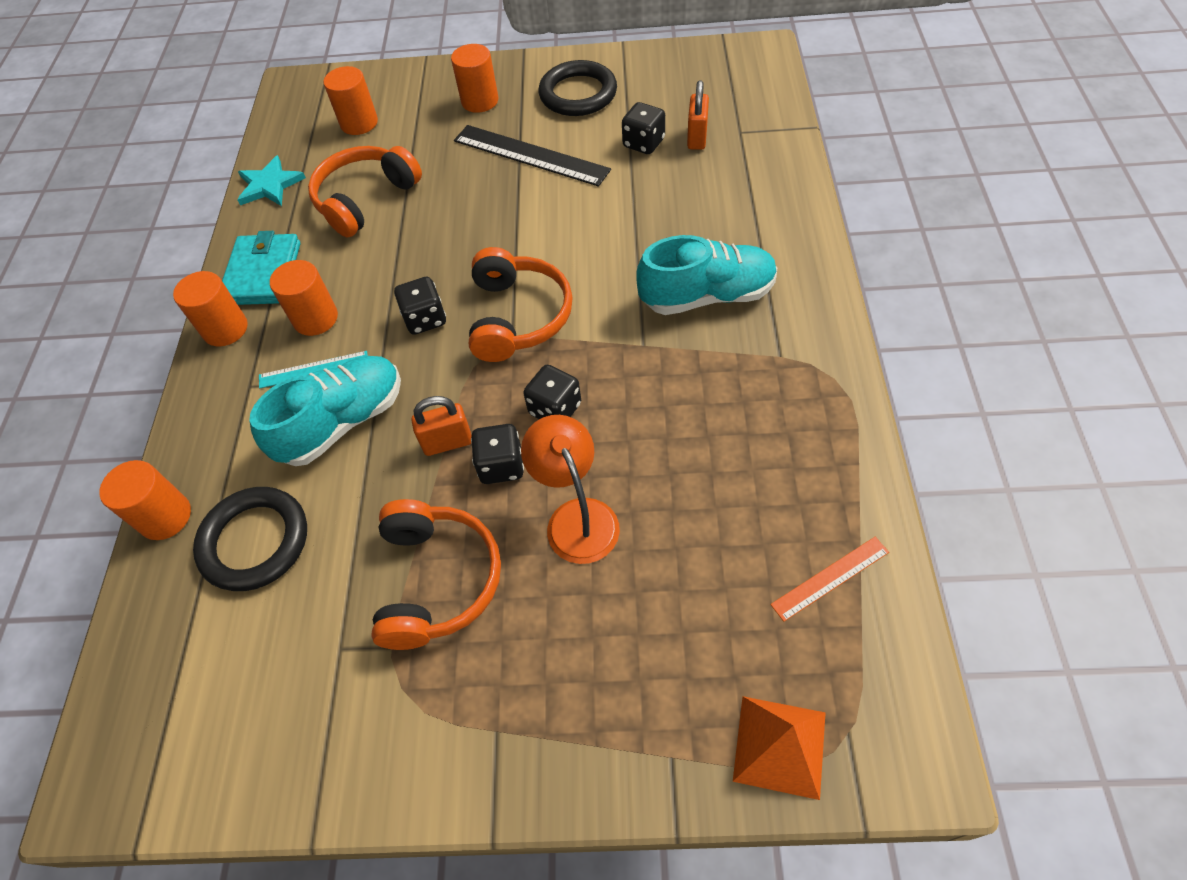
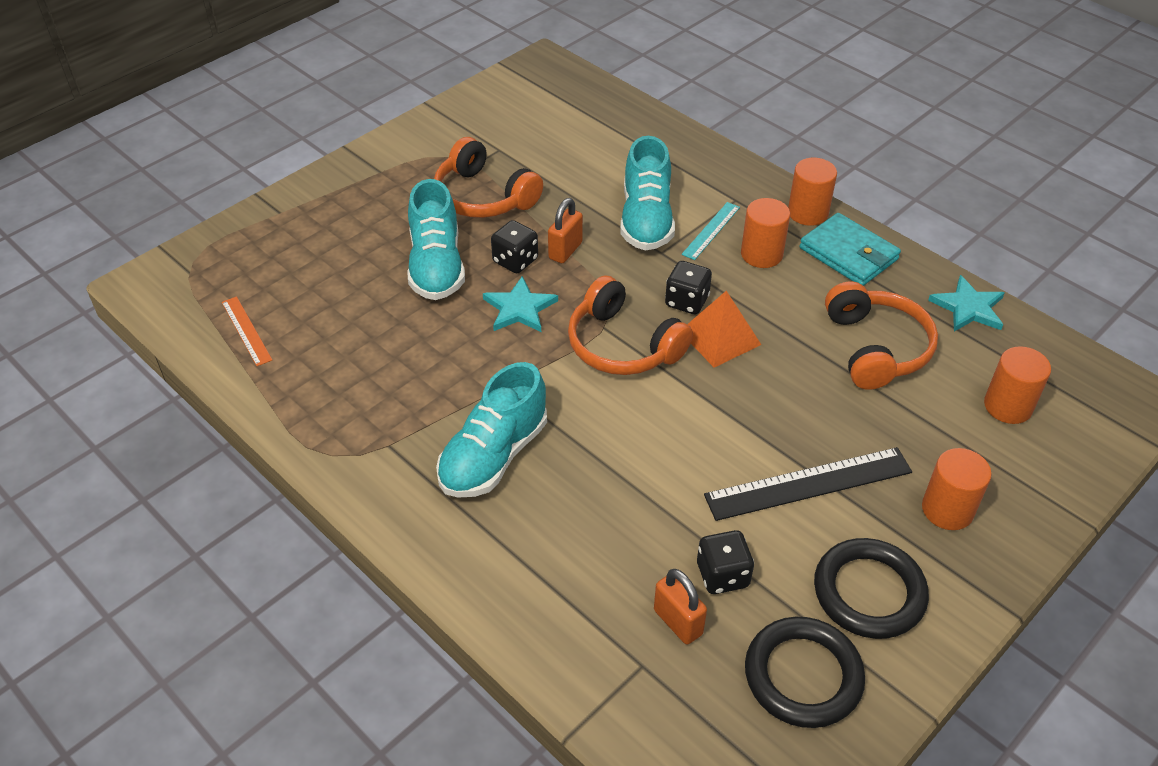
camera: 130 degrees right, 10 degrees down
orange cylinder [99,460,191,540] -> none
black ring [193,487,307,591] -> black ring moved to [745,617,865,728]
orange lamp [521,415,620,564] -> turquoise shoe [408,179,465,300]
black dice [523,365,581,419] -> turquoise star [483,276,558,332]
orange pyramid [733,696,826,800] -> orange pyramid moved to [687,291,761,368]
orange ruler [770,537,889,622] -> orange ruler turned 45 degrees counterclockwise [222,296,272,366]

